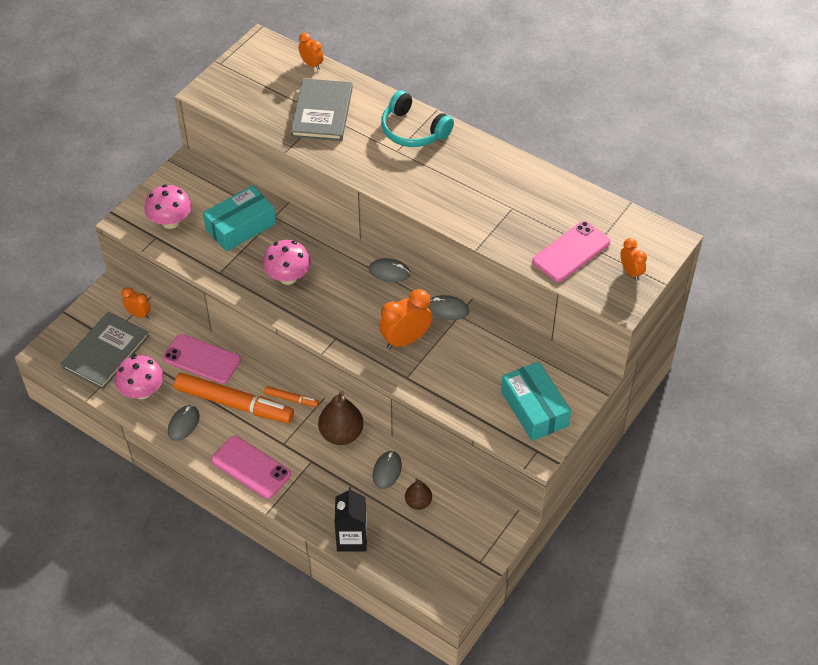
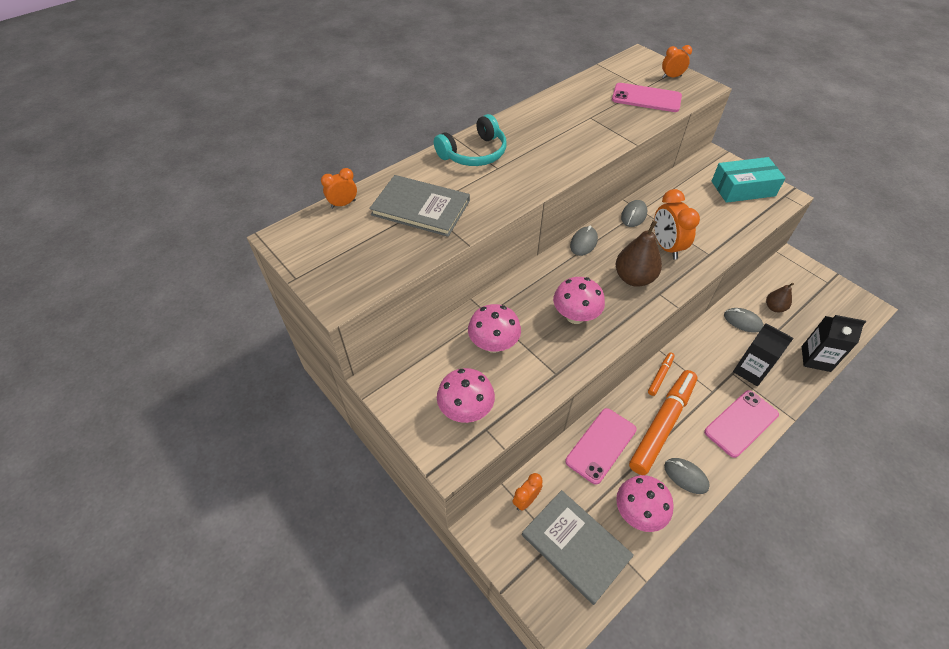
camera: 75 degrees left, 0 degrees up
turquoise box [203,185,276,252] -> pink mushroom [468,304,521,353]
brown pear [318,391,364,445] -> brown pear moved to [616,220,662,287]
pink phone [532,221,611,282] -> pink phone turned 45 degrees counterclockwise [612,83,682,112]
none -> black carton [733,323,794,386]

